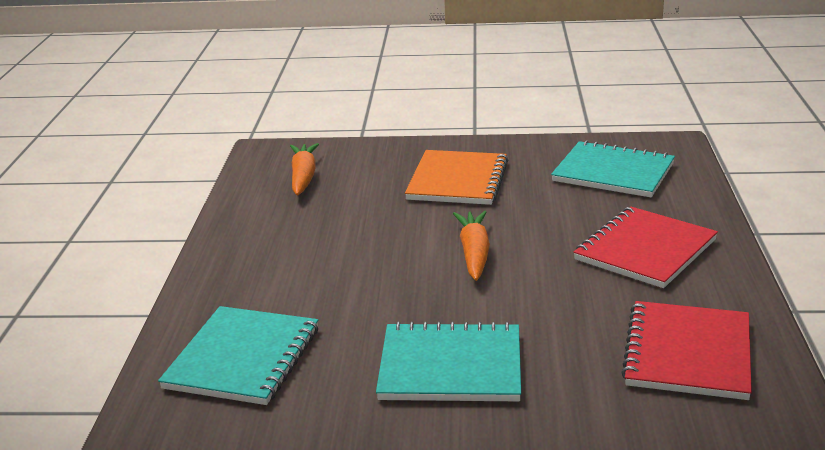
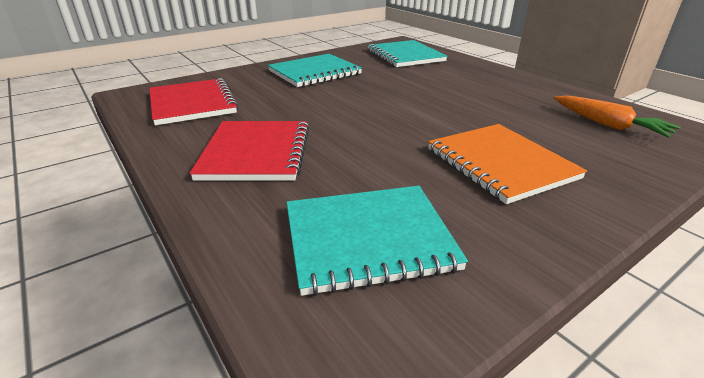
camera: 140 degrees right, 5 degrees up
orange carrot [453,211,490,281] -> none

